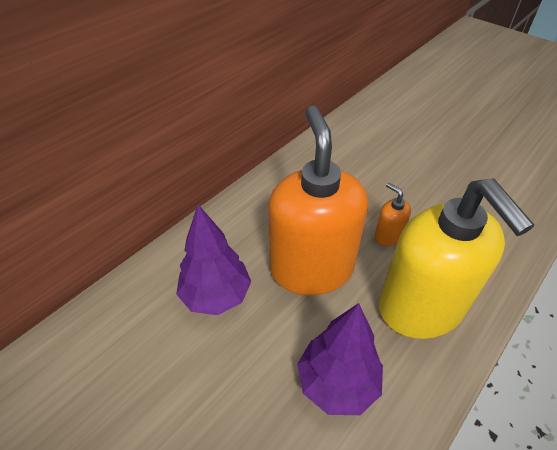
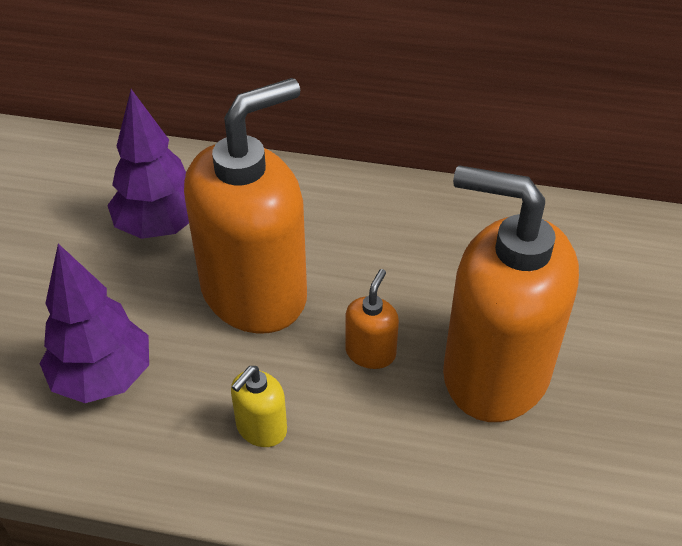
camera: 60 degrees right, 0 degrees up
yellow soap dispenser [379,178,534,339] -> yellow soap dispenser [231,366,287,447], size x0.40
none -> orange soap dispenser [443,166,579,422]

